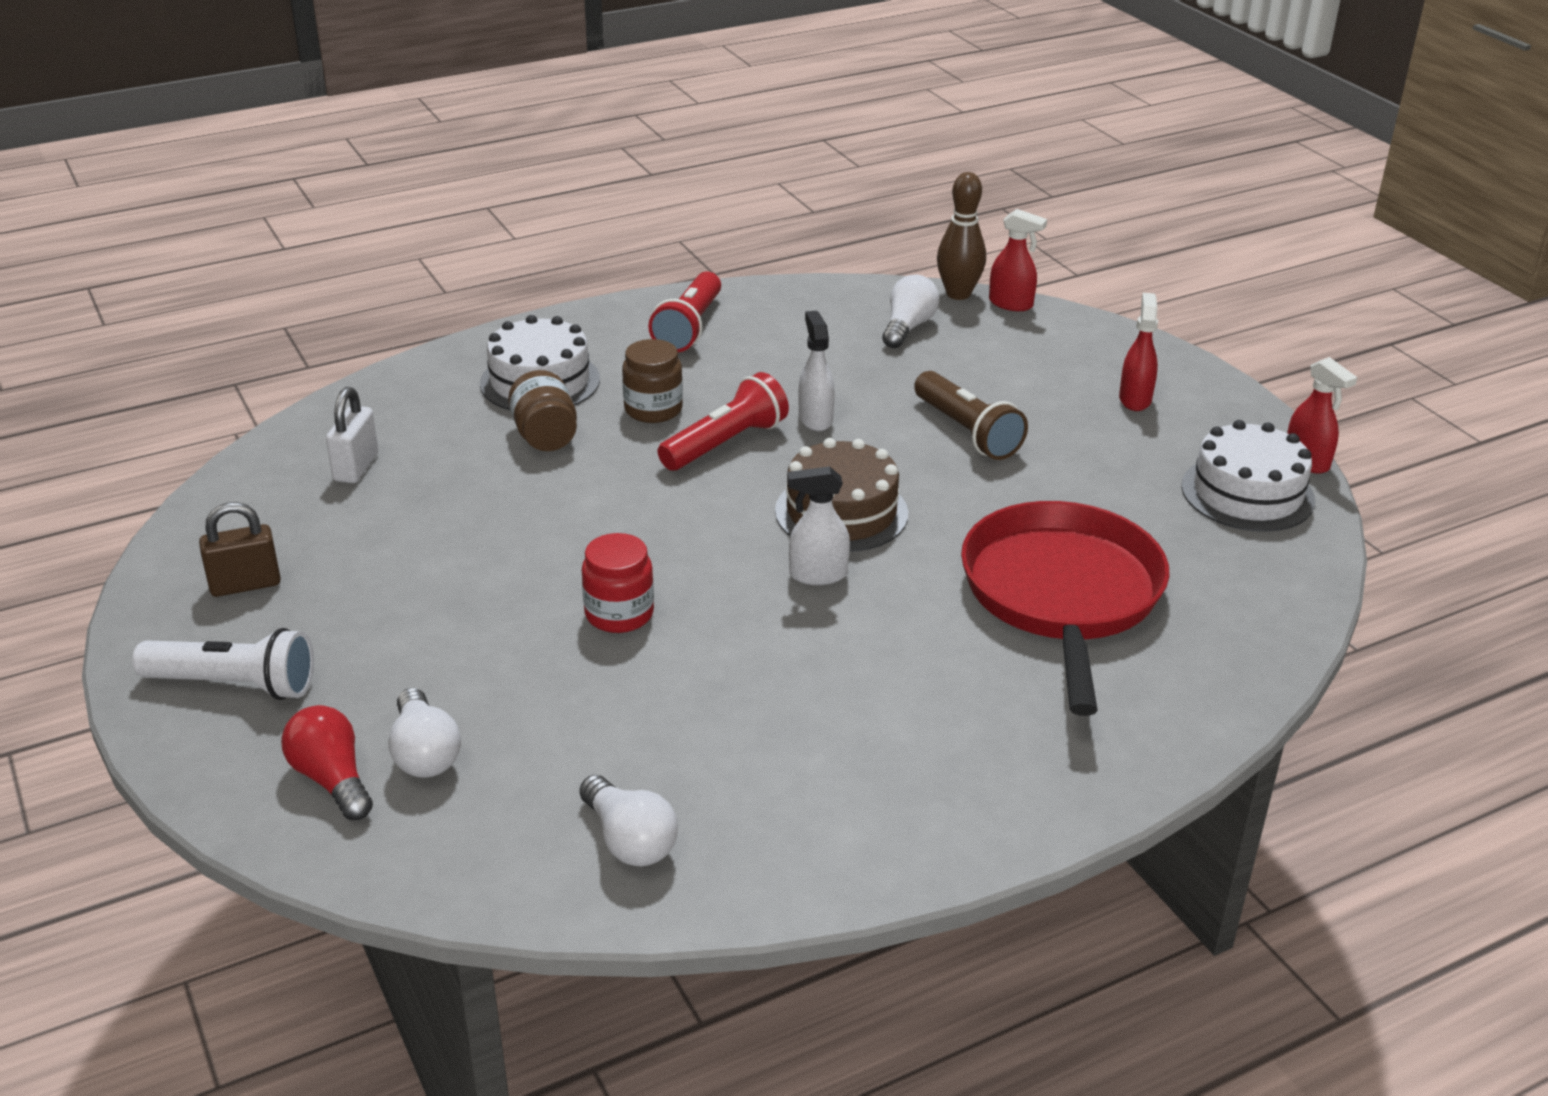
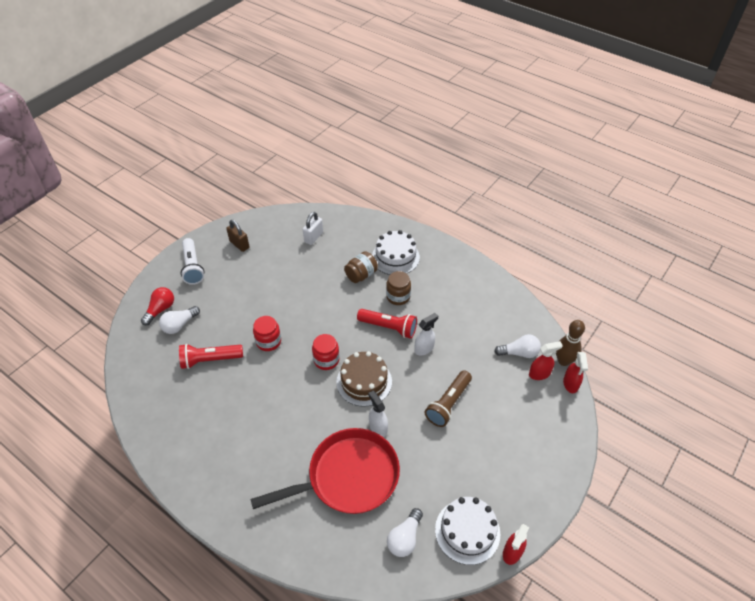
camera: 65 degrees right, 15 degrees up
white padlock [326,387,378,483] -> white padlock turned 45 degrees counterclockwise [303,212,323,245]
white light bulb [580,775,678,866] -> white light bulb moved to [387,508,423,557]
red flashlight [648,271,721,352] -> red flashlight moved to [179,344,243,369]
white spray bottle [787,466,850,585] -> white spray bottle moved to [368,390,388,437]
red spray bottle [1119,293,1158,411] -> red spray bottle moved to [529,341,563,380]
none -> red jar [312,334,340,370]

